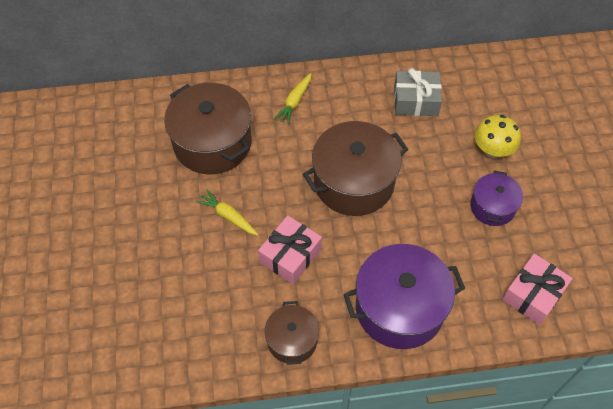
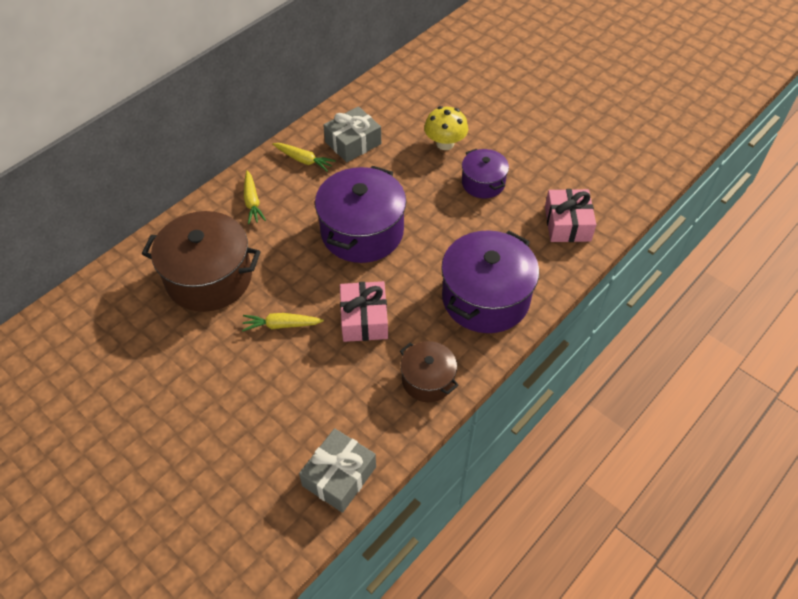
camera: 40 degrees left, 5 degrees down
brown pot [303,121,409,216] -> purple pot [315,166,406,263]
none -> yellow carrot [272,143,336,172]
none -> grey gift [299,428,376,513]

